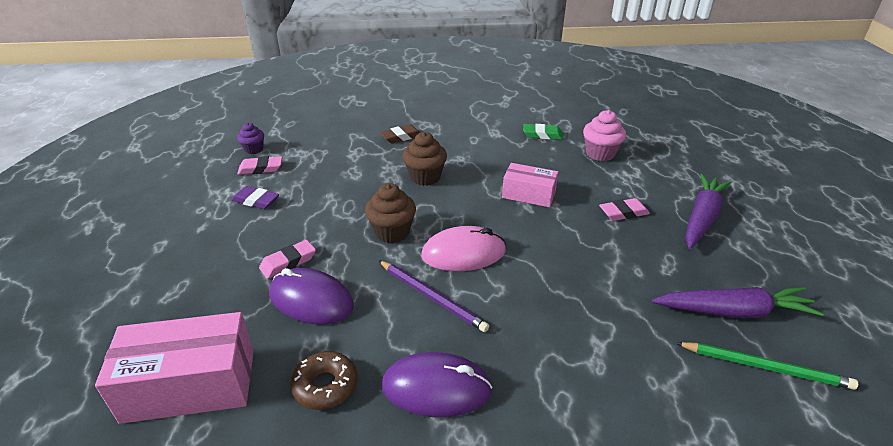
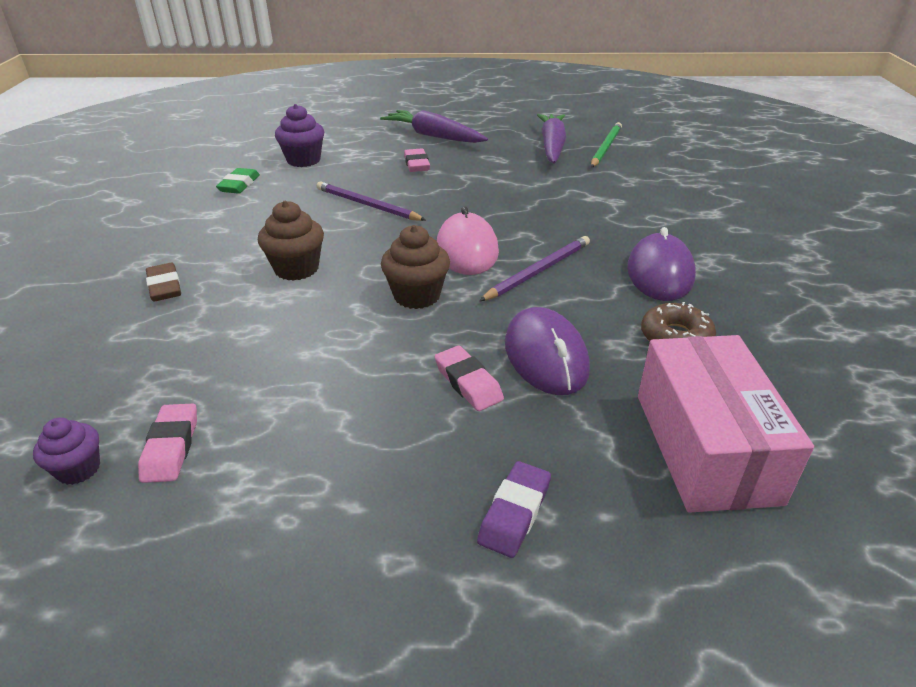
camera: 85 degrees left, 0 degrees up
purple eraser [231,186,279,209] -> purple eraser moved to [477,461,551,558]
purple mouse [269,268,354,324] -> purple mouse turned 45 degrees counterclockwise [505,307,590,395]
pink box [502,163,558,207] -> purple pencil [317,182,426,221]
pink cupcake [583,110,626,161] -> purple cupcake [275,104,324,167]

